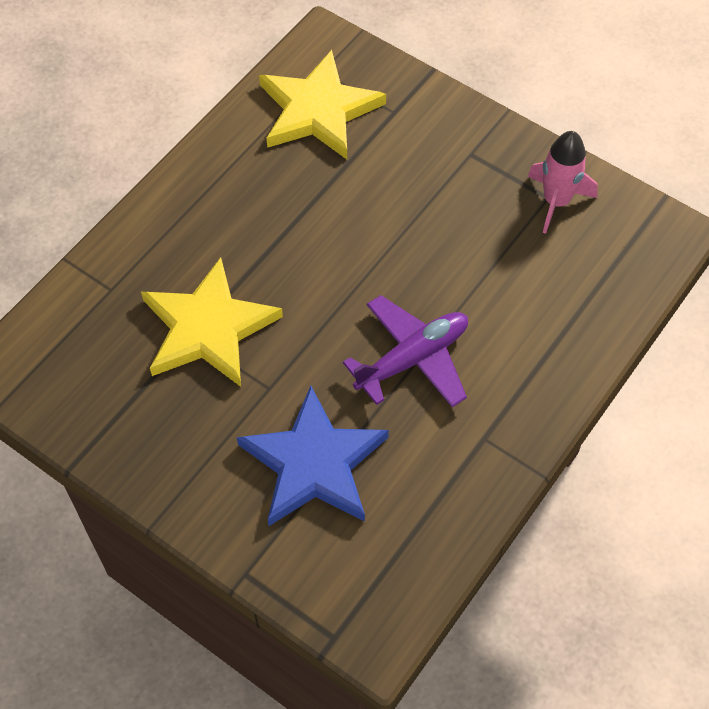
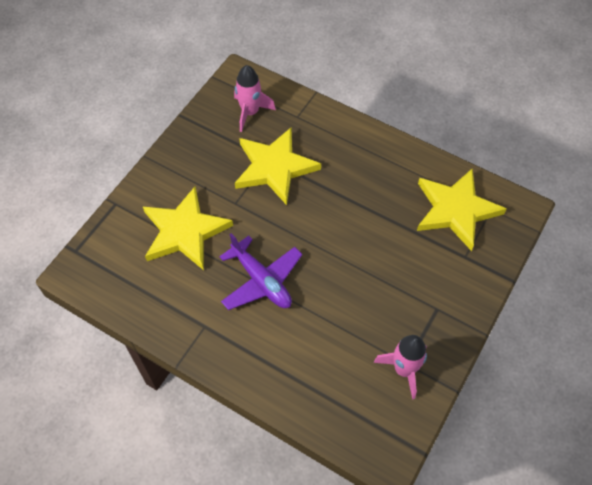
camera: 85 degrees right, 0 degrees up
blue star [237,385,389,526] -> yellow star [143,187,233,270]
none -> pink rocket [234,65,276,132]

